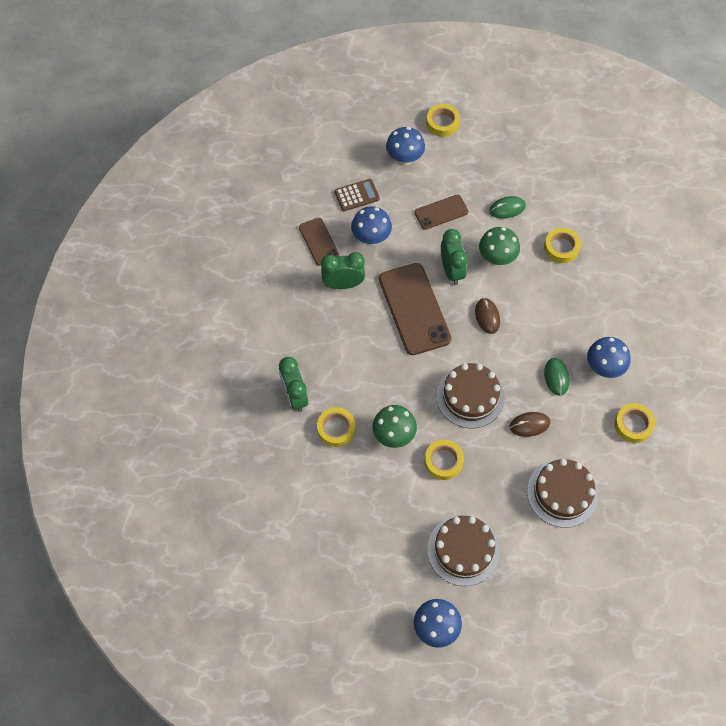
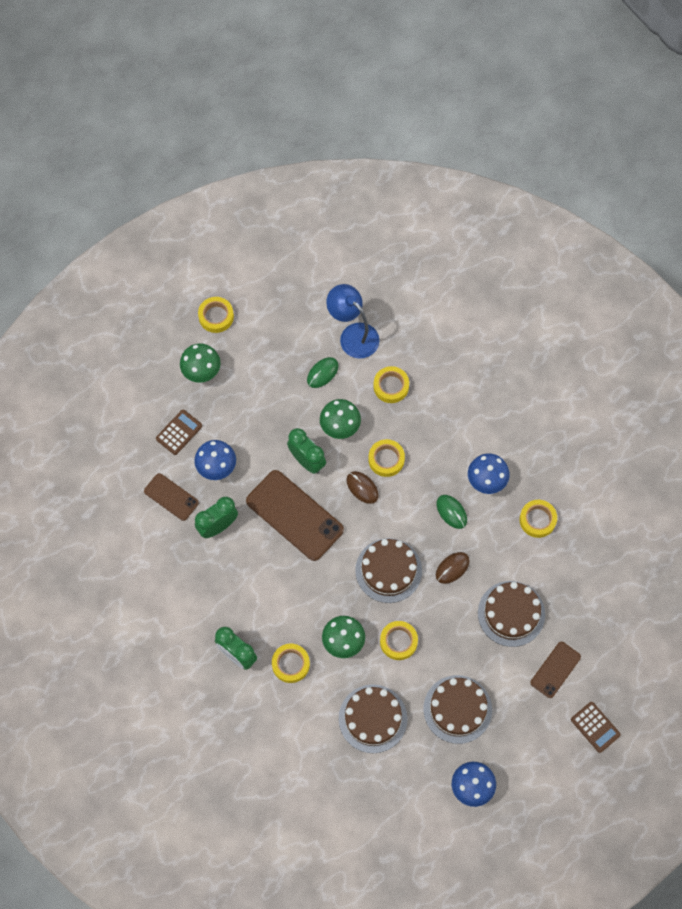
camera: 30 degrees left, 5 degrees up
blue mushroom [386,127,425,166] -> green mushroom [180,343,221,383]
brown phone [414,195,468,230] -> brown phone moved to [530,642,581,698]
none -> blue lamp [326,284,380,359]
none -> brown cake [339,684,407,753]
none -> yellow tape [368,439,405,477]
none -> brown calculator [571,702,621,753]

